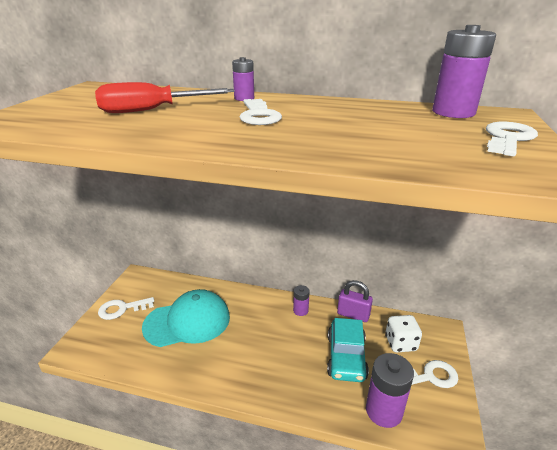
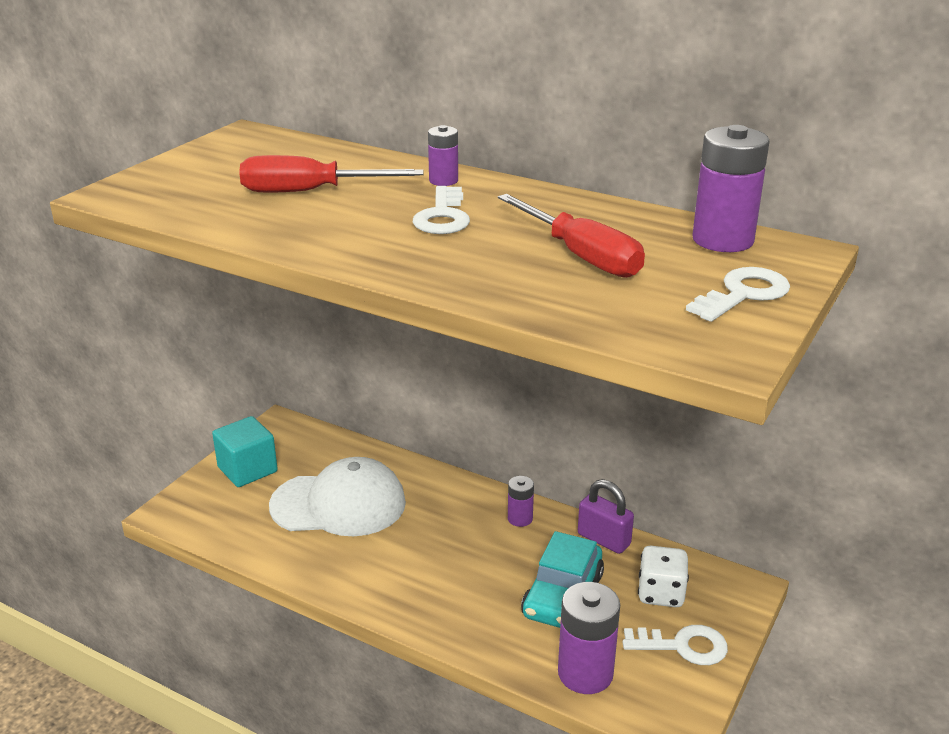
camera: 15 degrees right, 0 degrees up
white key [98,297,154,320] -> turquoise cube [212,416,278,487]
turquoise cap [142,289,230,347] -> white cap [269,457,406,536]
none -> red screwdriver [498,194,645,278]

